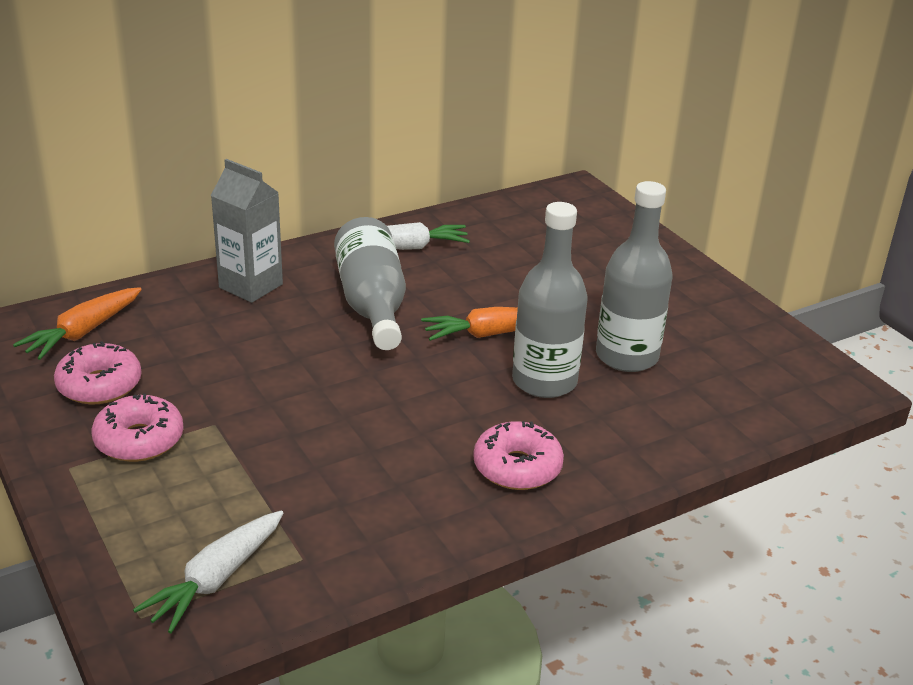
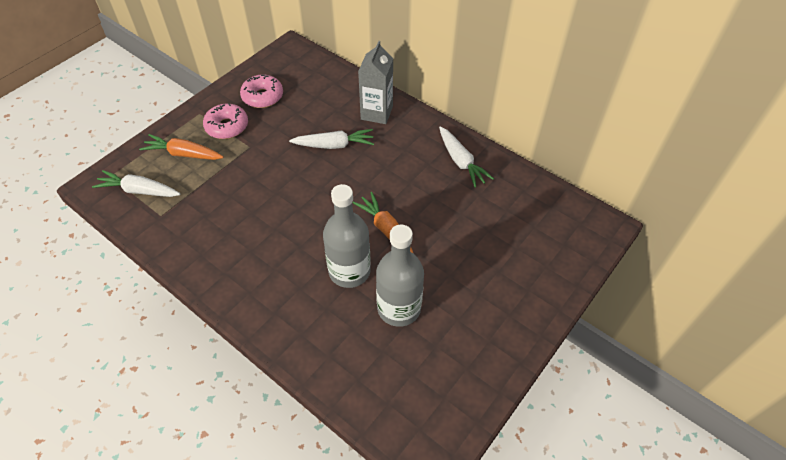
camera: 70 degrees right, 20 degrees up
orange carrot [13,287,142,360] -> orange carrot moved to [139,134,223,160]
grey bottle [334,217,406,350] -> none
pink donut [473,421,564,490] -> none
none -> white carrot [289,129,374,149]

